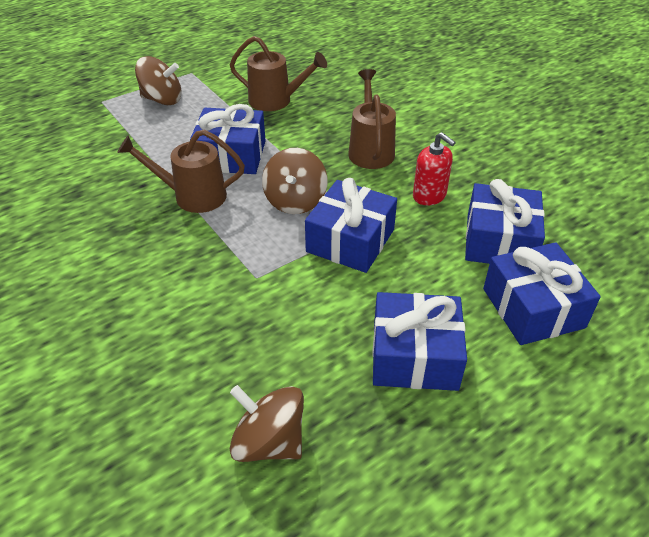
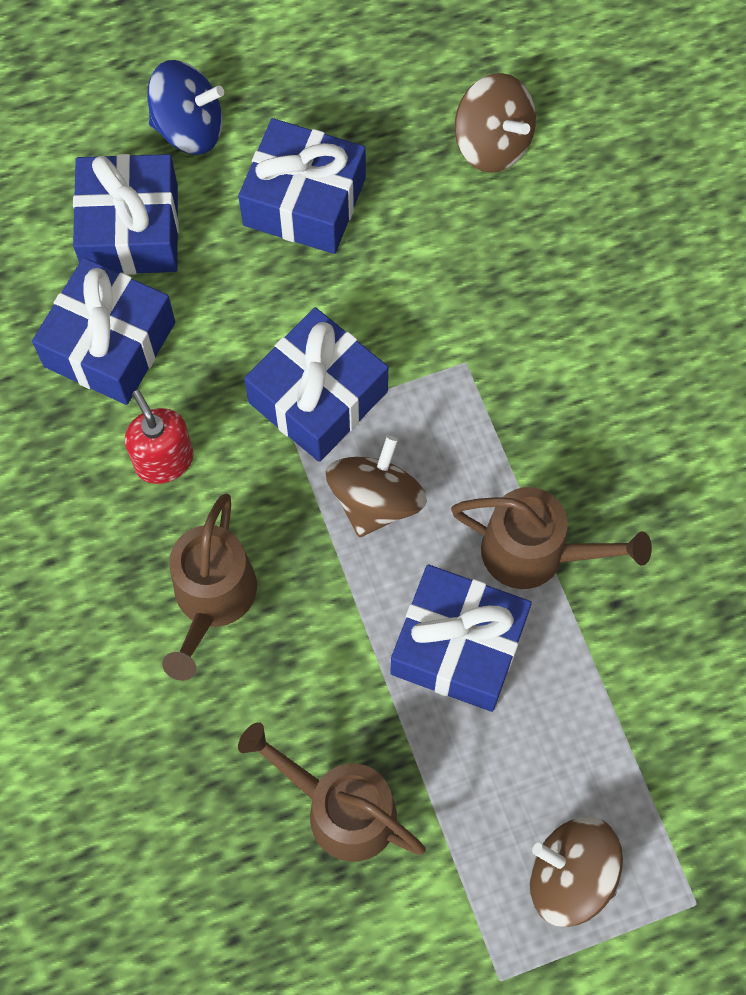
camera: 165 degrees left, 25 degrees up
none -> blue spinning top [147,60,224,155]

